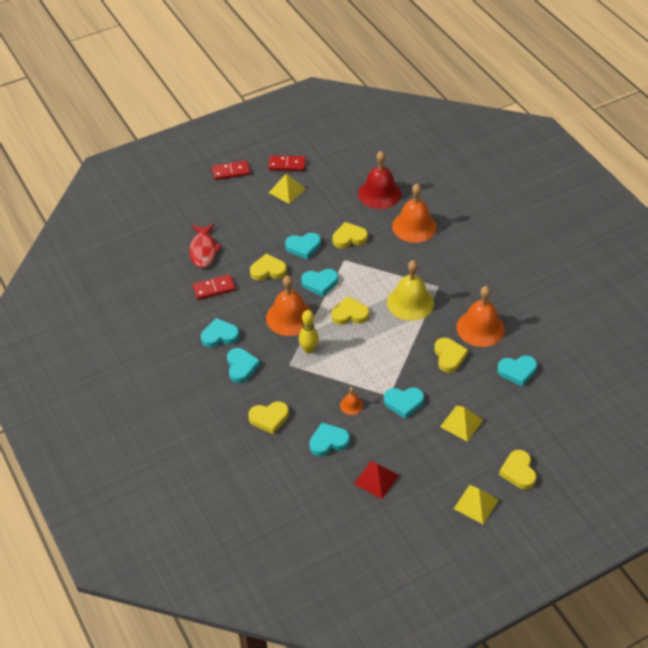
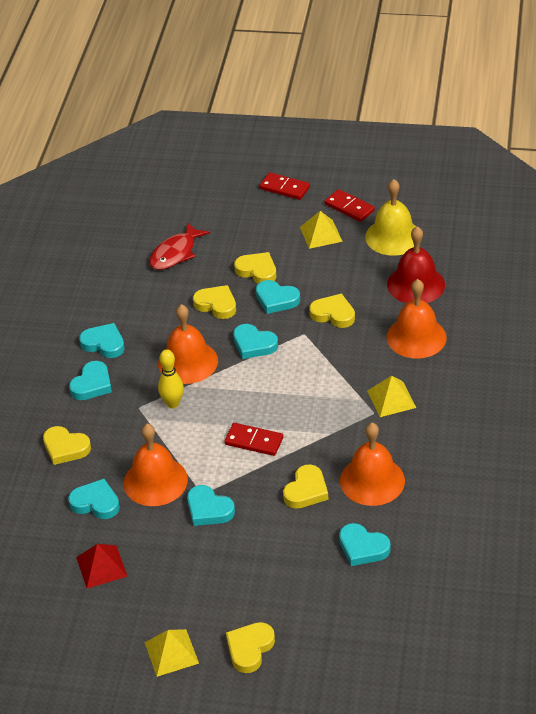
camera: 40 degrees right, 5 degrees down
red domino [193,274,236,300] -> red domino moved to [224,423,283,456]
yellow heart [331,296,369,325] -> yellow heart moved to [234,252,276,284]
orange bell [340,387,363,415] -> orange bell [123,424,188,506], size x2.19
yellow bell [387,260,434,321] -> yellow bell moved to [365,179,416,256]
yellow pyramid [440,406,483,442] -> yellow pyramid moved to [367,376,416,417]

